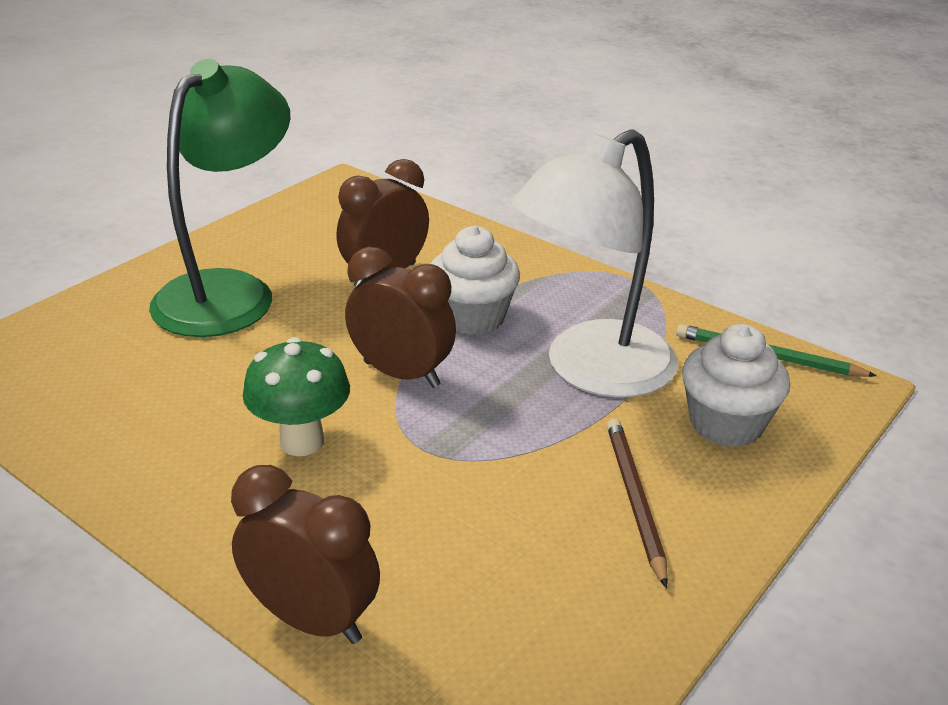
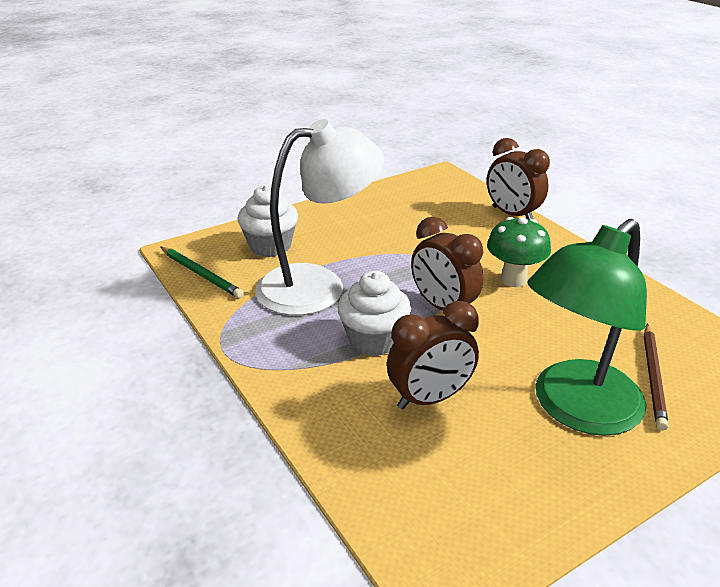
camera: 160 degrees left, 0 degrees up
brown pencil [607,418,668,588] -> brown pencil moved to [644,324,668,431]

